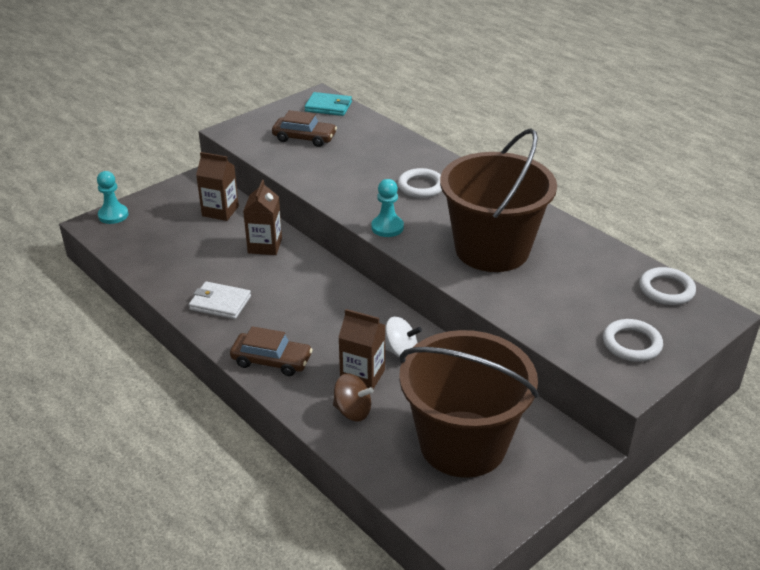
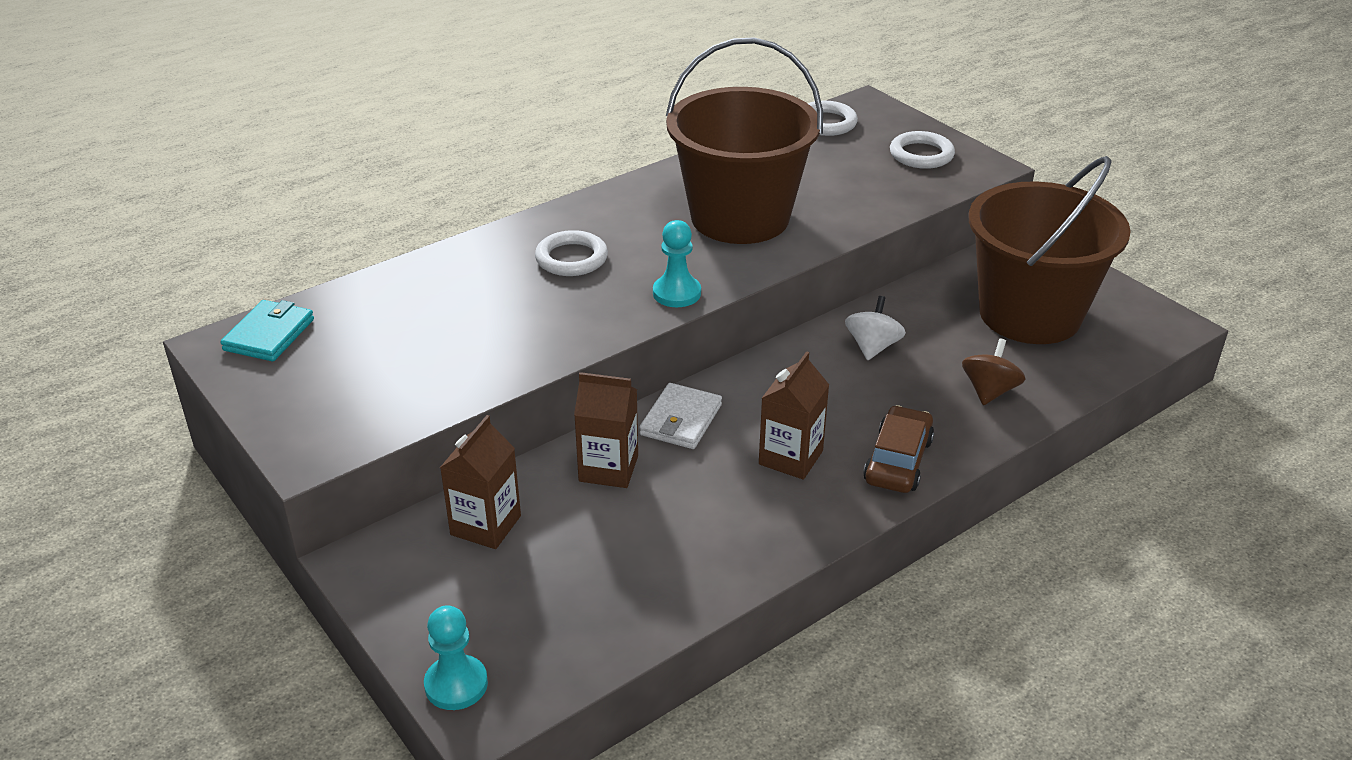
camera: 85 degrees left, 0 degrees up
white wallet [189,281,251,319] -> white wallet moved to [639,383,722,449]
brown car [272,110,337,147] -> none
brown carton [338,309,385,389] -> brown carton moved to [759,351,829,480]

